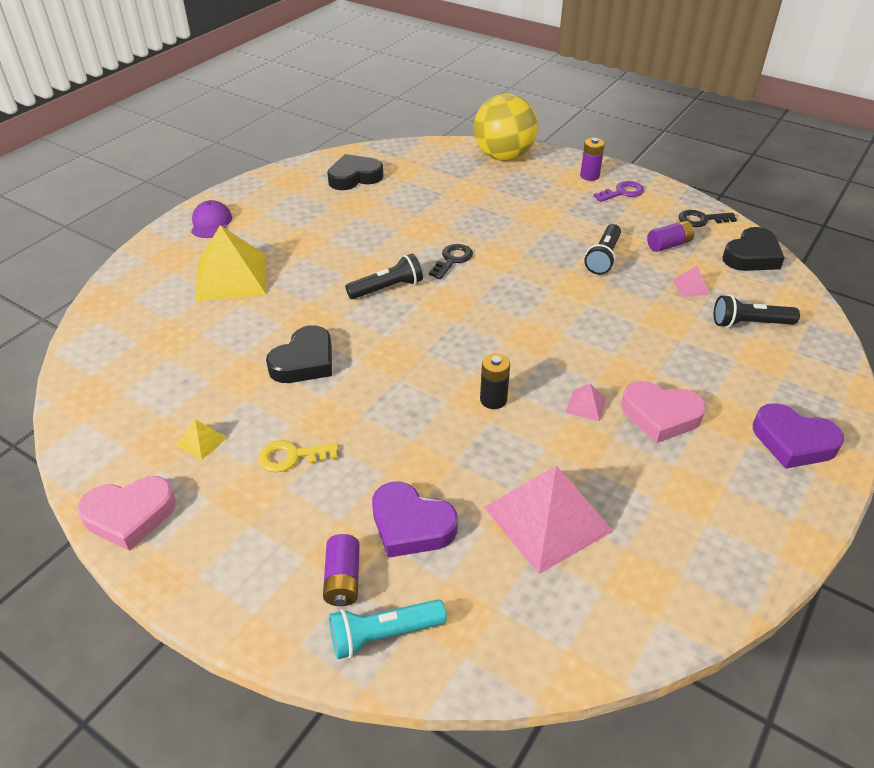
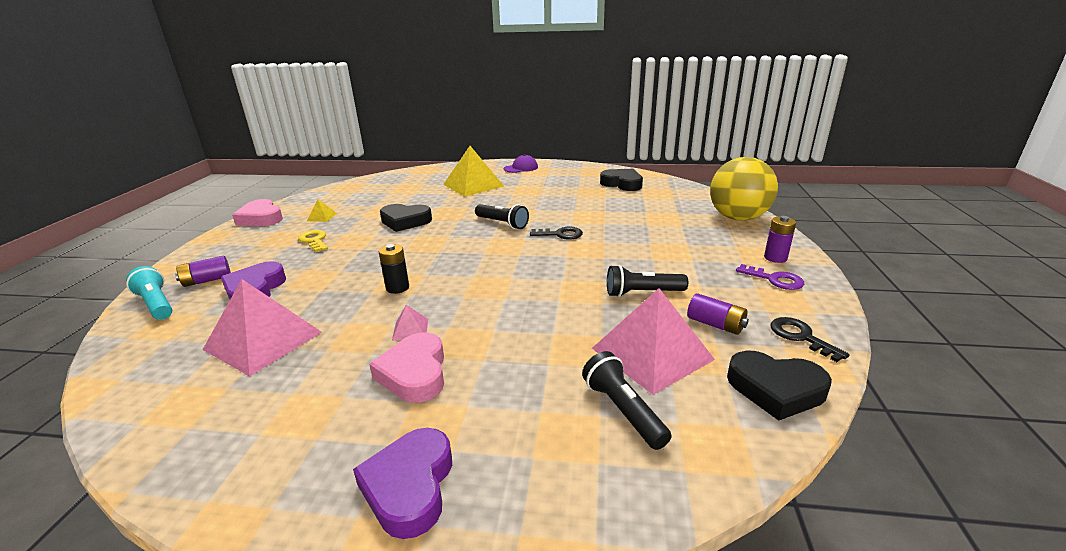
camera: 65 degrees right, 15 degrees down
pink pyramid [673,266,711,297] -> pink pyramid [592,288,715,395], size x2.37

